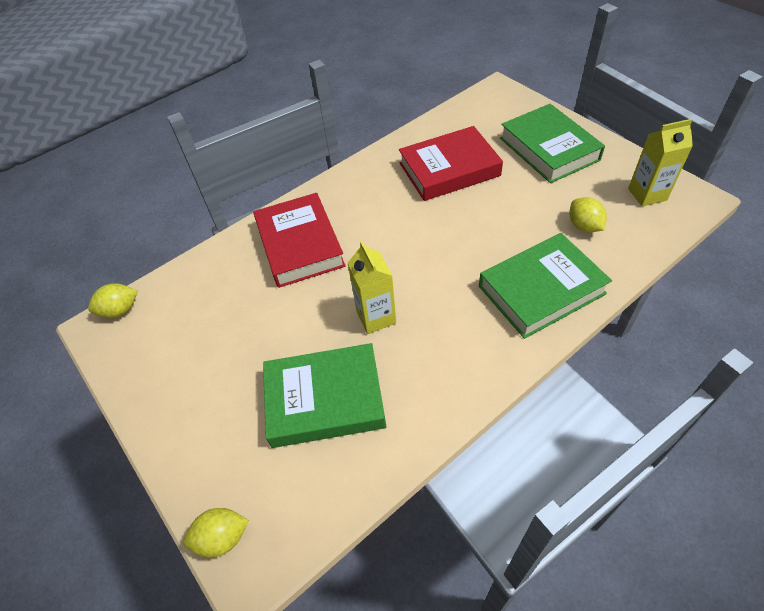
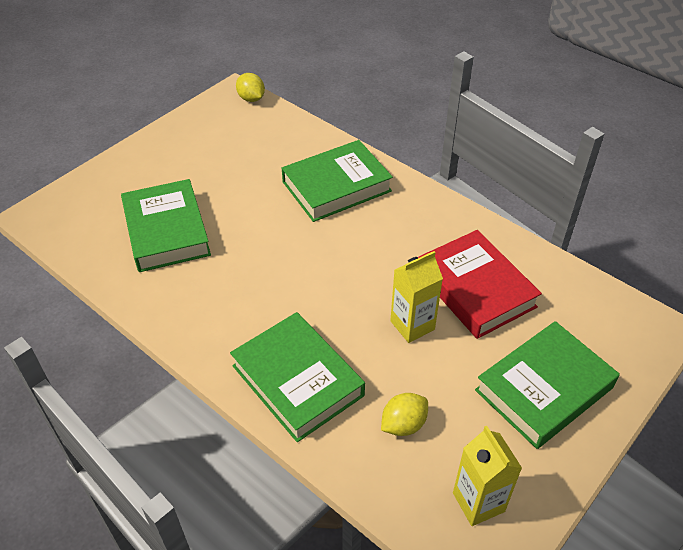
camera: 75 degrees right, 5 degrees down
yellow lemon [183,508,249,558] -> none
red book [253,193,346,288] -> green book [282,140,393,222]
yellow carton [348,241,396,334] -> yellow carton moved to [390,251,443,343]

